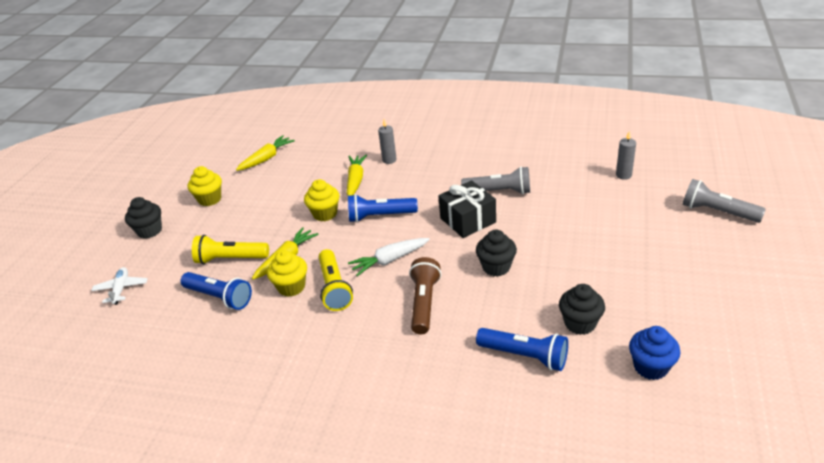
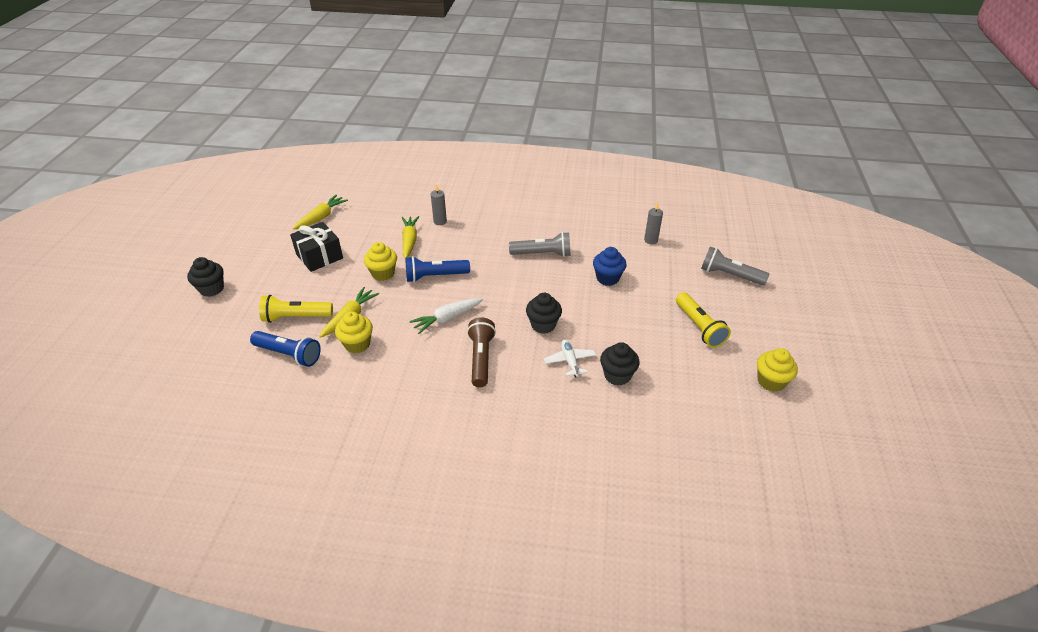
camera: 10 degrees left, 5 degrees up
white plane [91,267,148,305] -> white plane moved to [544,339,596,378]
yellow cupcake [188,166,222,206] -> yellow cupcake moved to [757,348,798,392]
yellow flashlight [319,249,353,311] -> yellow flashlight moved to [676,292,731,348]
black gift [438,180,496,238] -> black gift moved to [290,222,343,272]
blue flashlight [476,328,568,371] -> none
blue cupcake [629,326,681,380] -> blue cupcake moved to [593,247,627,286]

